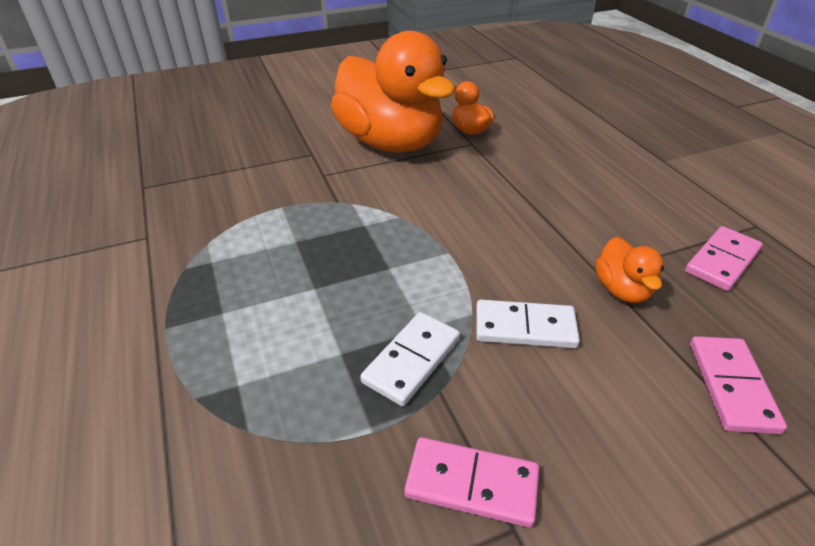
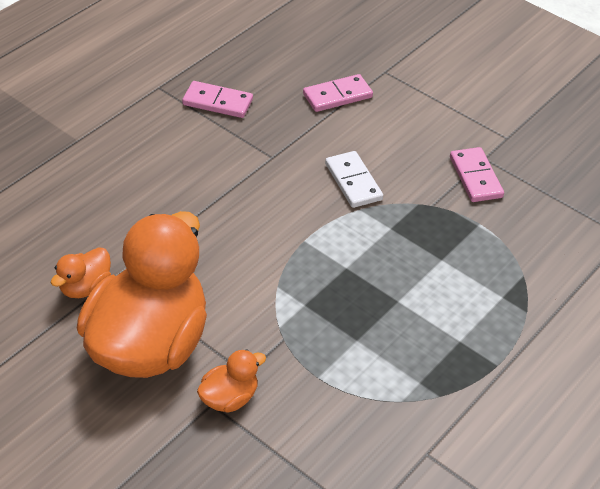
camera: 120 degrees left, 5 degrees up
white domino [360,312,460,406] -> none
orange duck [595,237,664,303] -> orange duck moved to [197,349,266,413]

